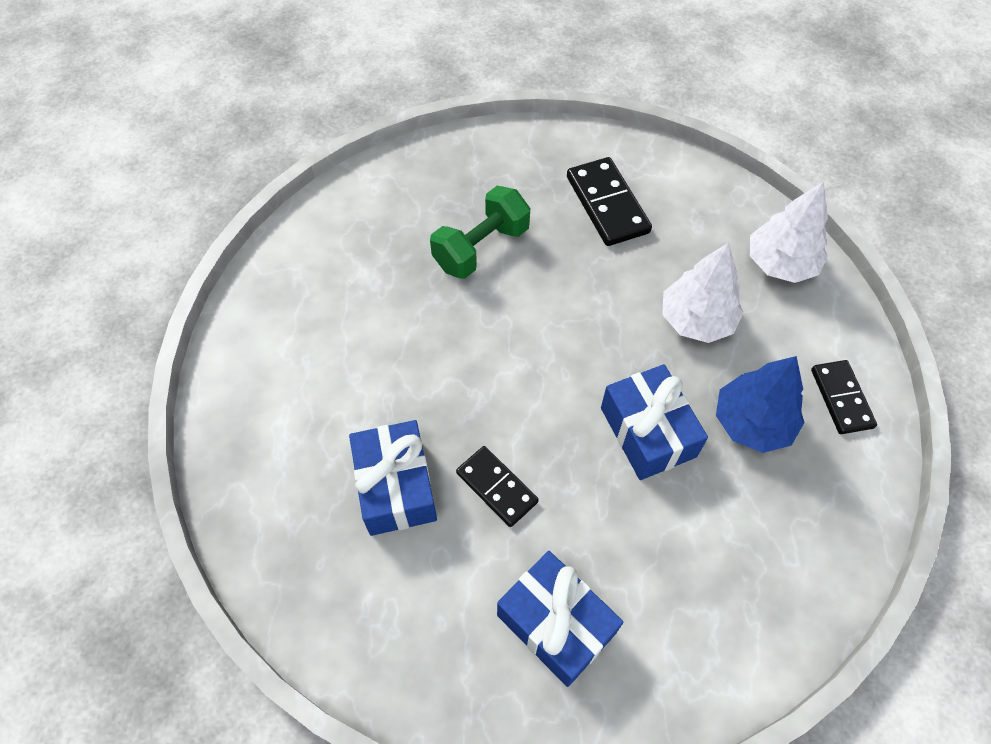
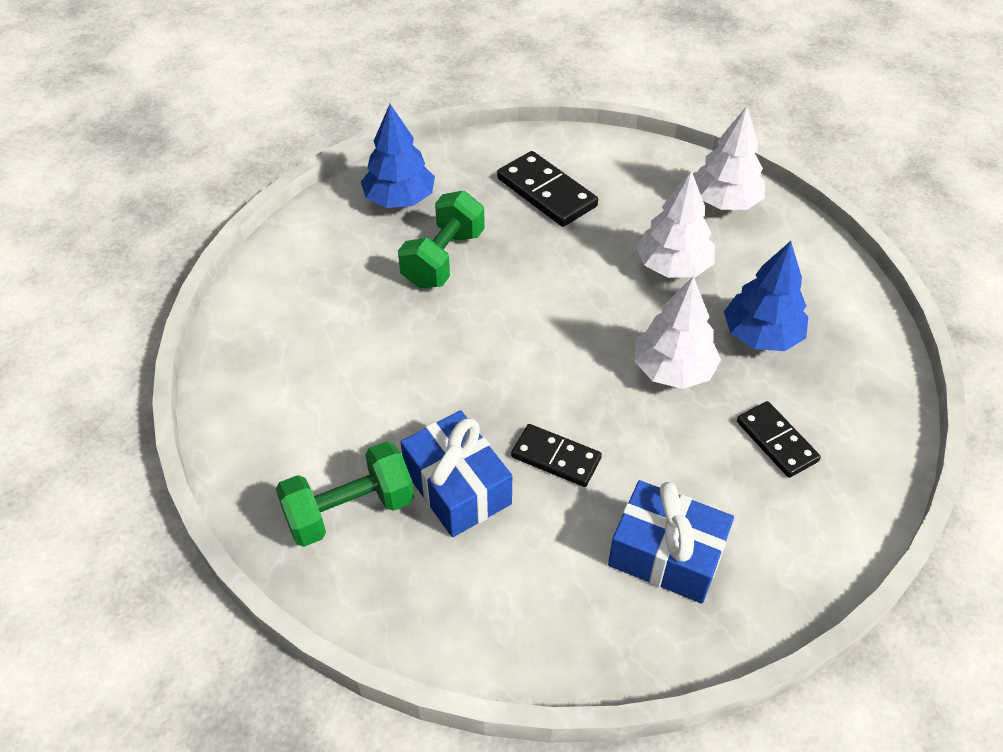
camera: 20 degrees left, 10 degrees down
blue gift [601,364,708,480] -> white tree [634,276,721,389]
black domino [811,360,877,434] -> black domino moved to [737,401,821,478]
none -> green dumbbell [276,441,414,547]
none -> blue tree [361,104,435,208]

